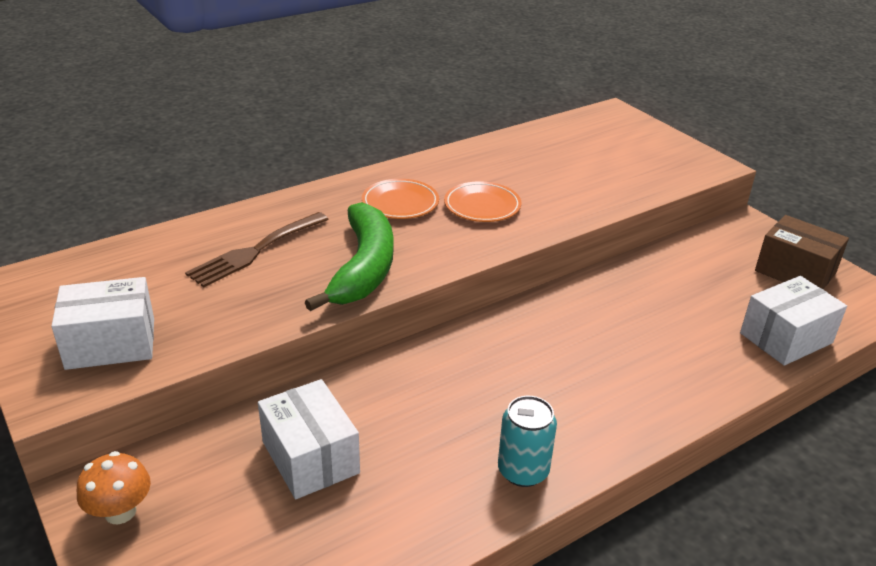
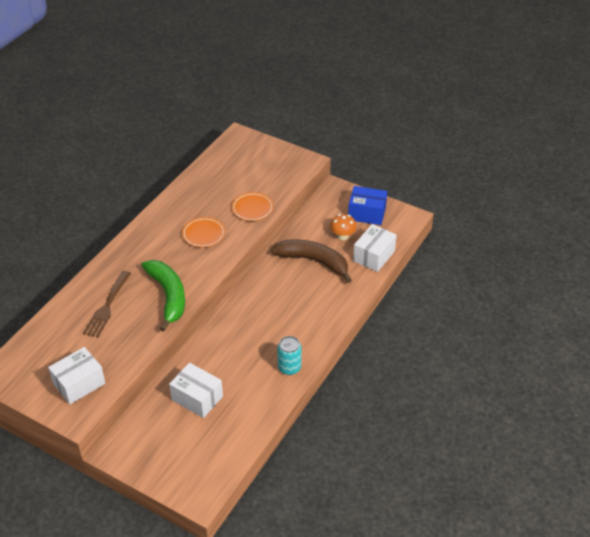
camera: 25 degrees left, 10 degrees up
orange mushroom [77,451,151,524] -> orange mushroom moved to [330,214,356,240]
orange plate [362,179,439,219] -> orange plate moved to [232,192,274,221]
brown box [755,215,849,289] -> blue box [348,186,387,225]
none -> brown banana [271,239,352,283]

